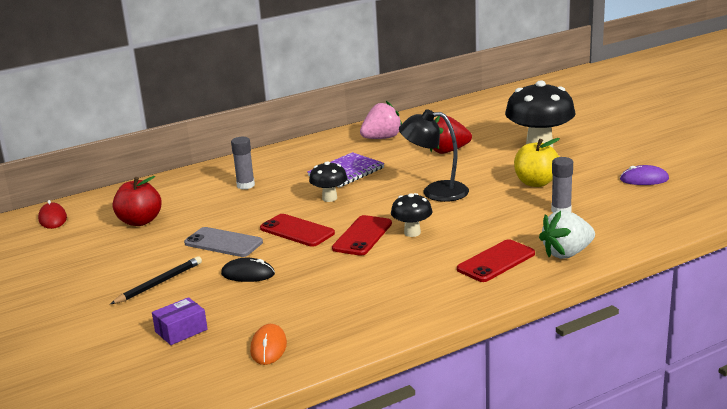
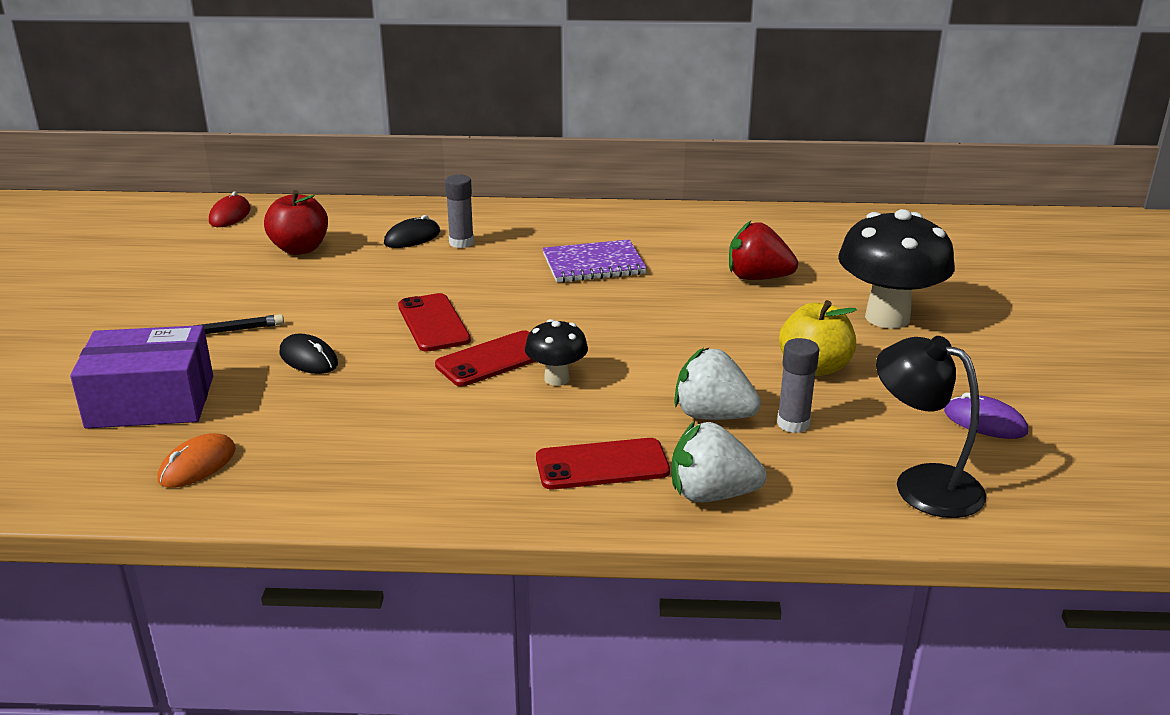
camera: 30 degrees right, 5 degrees up
purple box [152,297,208,345] -> purple box [70,325,213,429], size x1.93
grey phone [184,227,263,257] -> none
black mushroom [309,162,347,202] -> none
pink strawberry [360,101,402,139] -> none
black lamp [399,109,469,202] -> black lamp moved to [876,336,986,518]
none -> black mouse [384,215,440,248]
none -> white strawberry [674,348,761,420]

